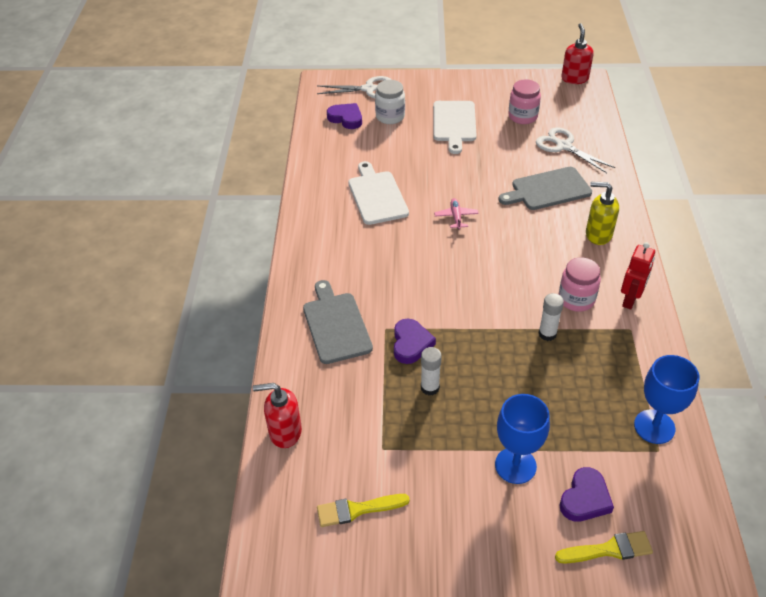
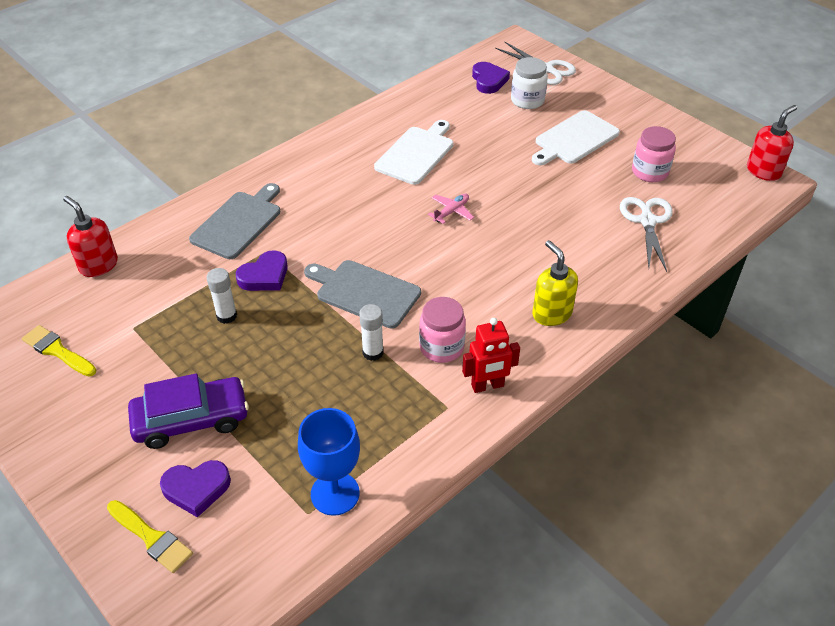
camera: 45 degrees right, 0 degrees up
blue goblet [495,394,550,484] -> purple car [128,373,249,449]
grey cutting board [498,167,592,210] -> grey cutting board moved to [304,260,421,329]

